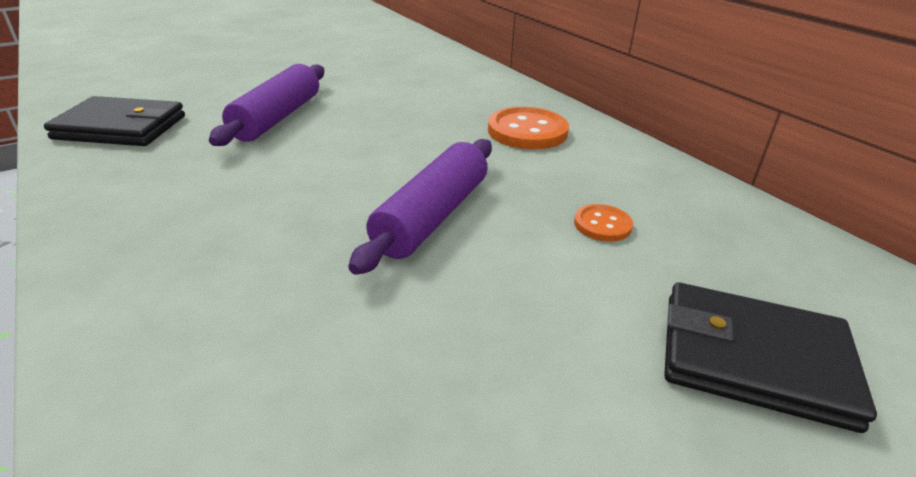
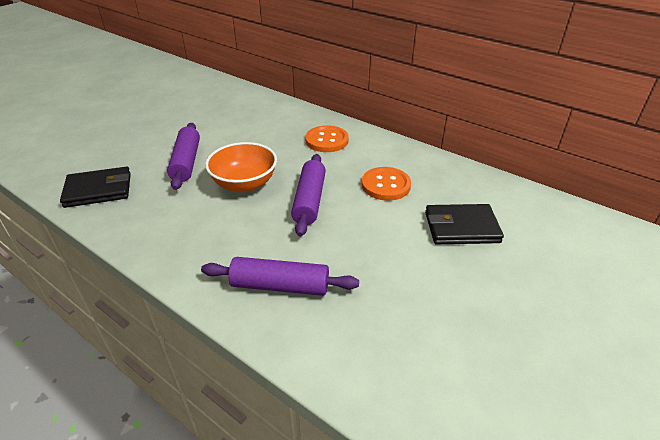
camera: 20 degrees left, 5 degrees up
orange button [574,204,633,242] -> orange button [362,167,411,201], size x1.85
none -> purple rolling pin [201,257,359,296]
none -> orange bowl [205,142,277,192]

